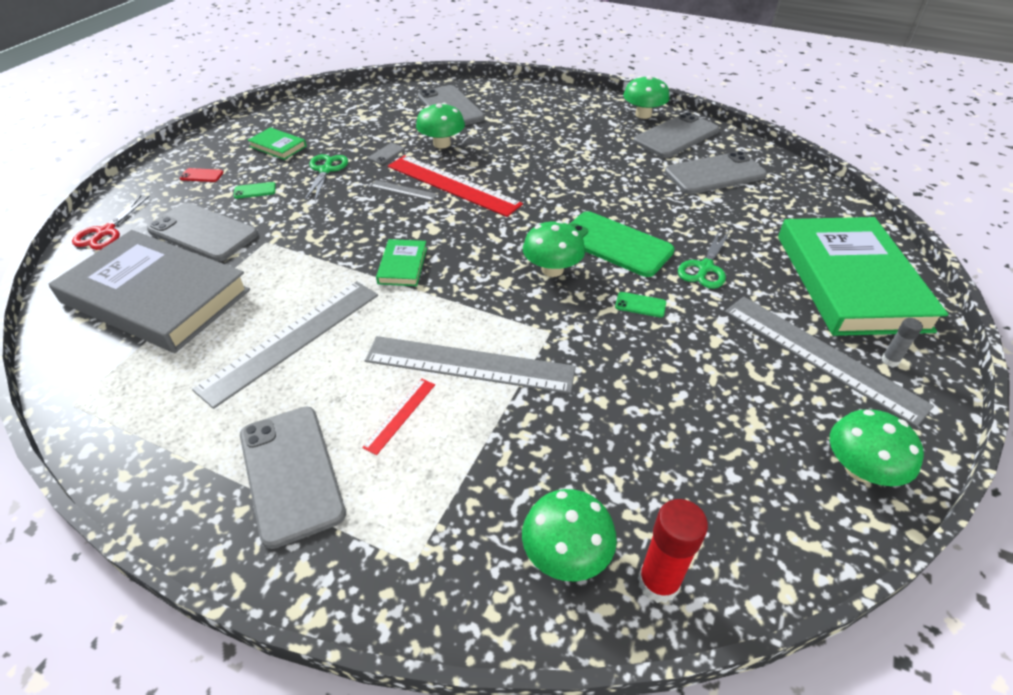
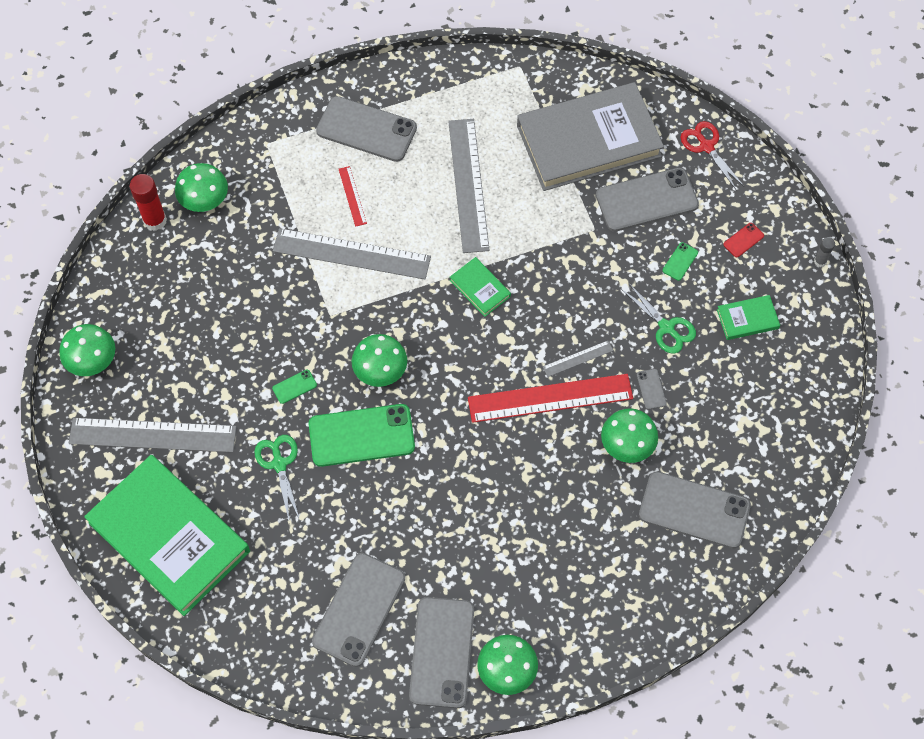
camera: 135 degrees right, 20 degrees up
grey ruler [365,336,576,394] -> grey ruler turned 45 degrees clockwise [273,228,431,279]
grey glue stick [881,318,923,367] -> grey glue stick moved to [814,237,835,267]

